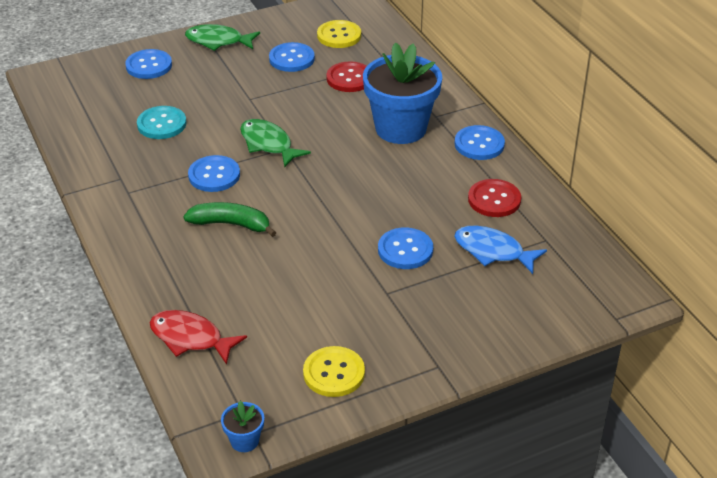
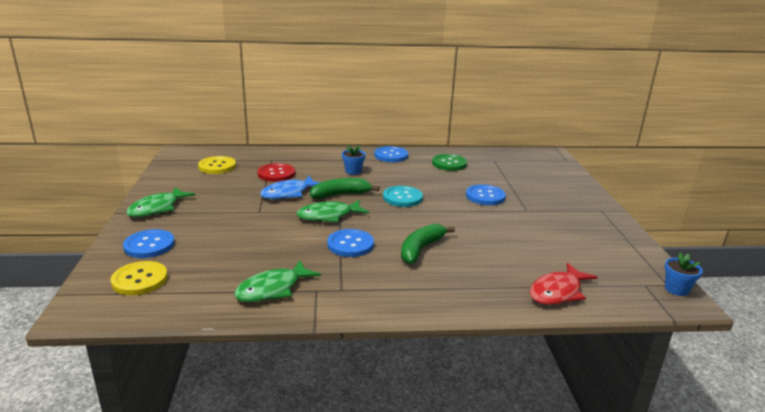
camera: 70 degrees left, 15 degrees down
turquoise button [137,106,186,139] -> turquoise button moved to [383,186,423,207]
blue button [269,42,315,72] -> none
yellow button [303,346,365,397] -> yellow button moved to [111,261,168,295]
blue flower pot [363,42,442,144] -> blue flower pot [342,145,366,175], size x0.42
blue fish [454,226,547,274] -> blue fish moved to [260,176,320,199]
red button [468,179,521,217] -> green button [432,154,467,171]
none -> green fish [234,260,321,302]
none -> green banana [310,178,380,199]

